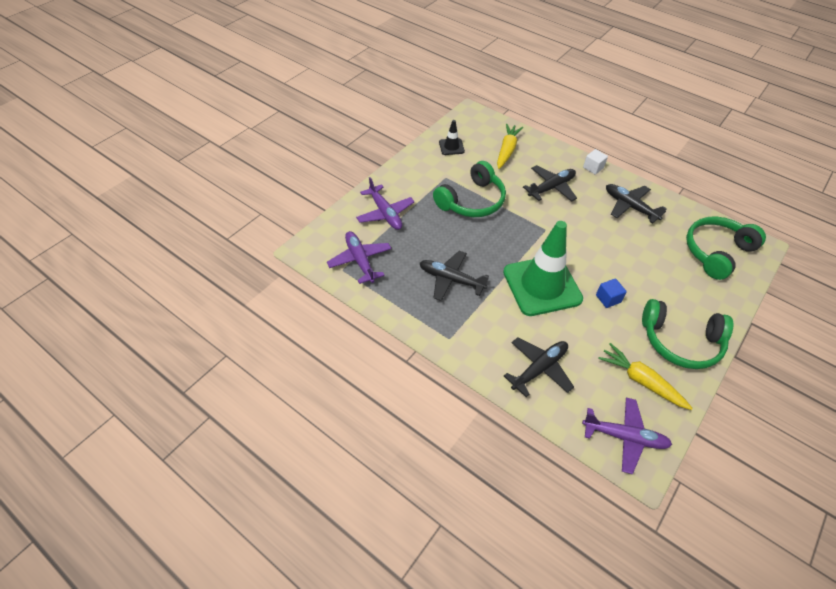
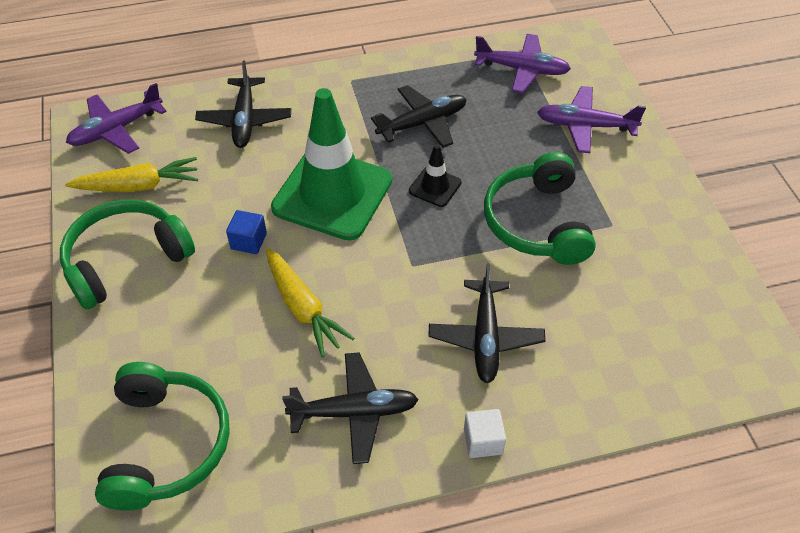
camera: 130 degrees right, 0 degrees up
black traffic cone [439,120,465,155] -> black traffic cone moved to [409,144,461,207]
yellow carrot [497,124,523,169] -> yellow carrot moved to [266,248,354,357]

